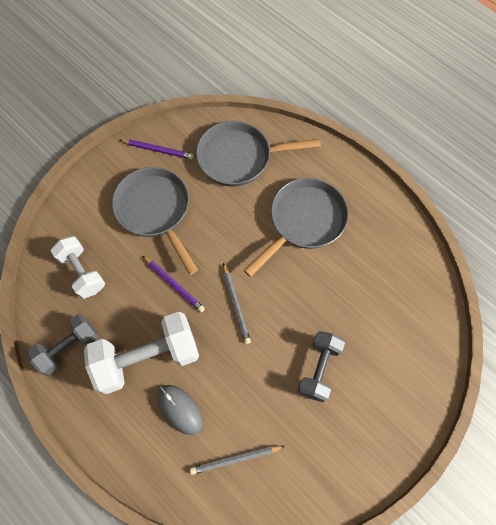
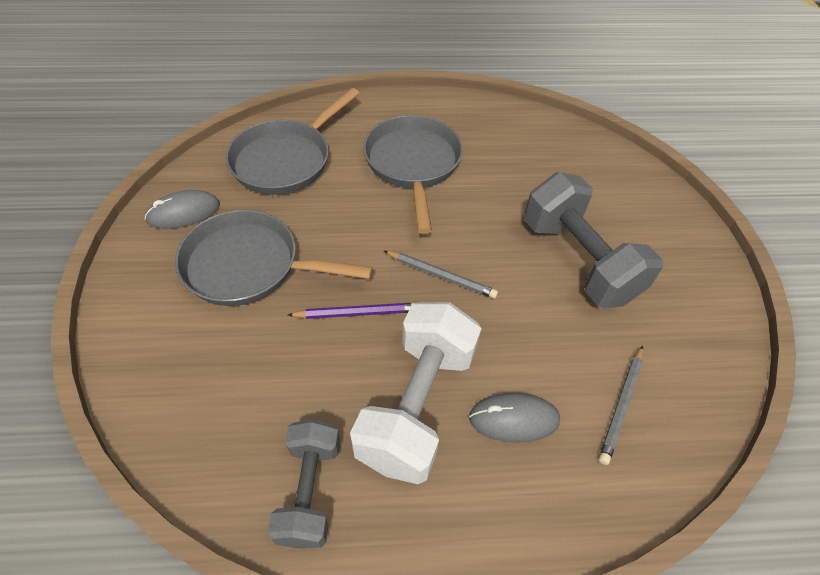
camera: 50 degrees left, 15 degrees down
white dumbbell [51,236,105,299] -> none
purple pencil [120,139,194,159] -> grey mouse [145,190,220,229]
grey dumbbell [298,331,345,402] -> grey dumbbell [524,172,663,308], size x1.61

